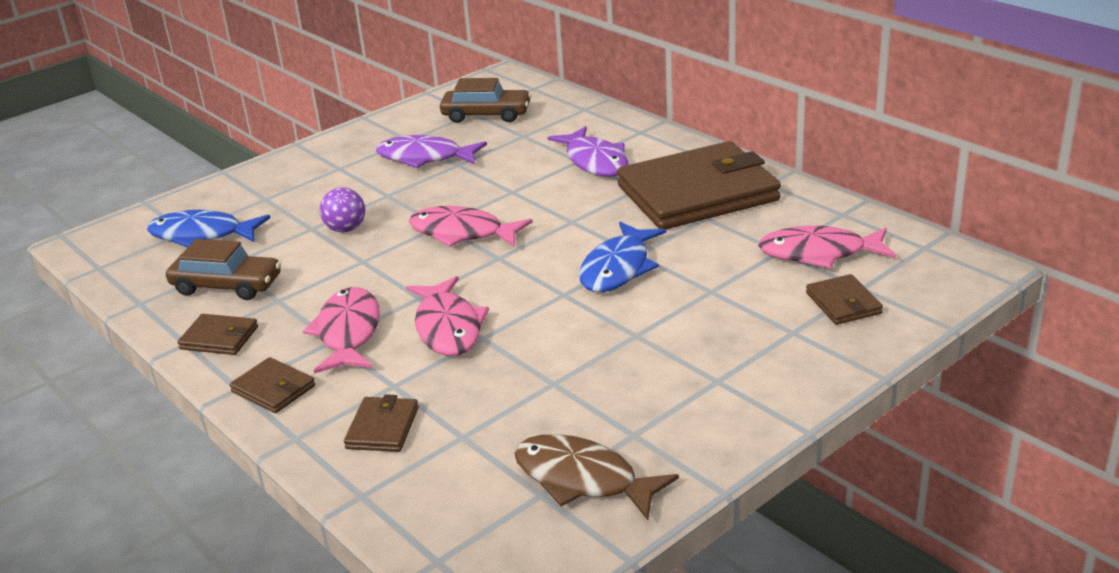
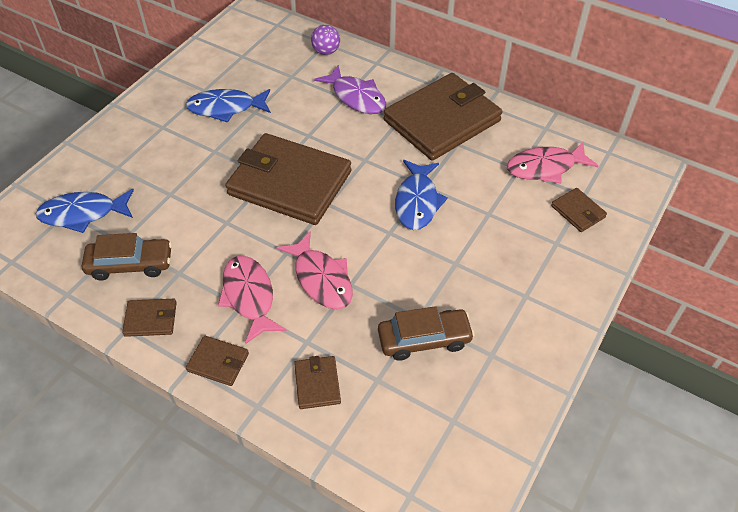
camera: 20 degrees left, 20 degrees up
purple ball [320,187,365,232] -> purple ball moved to [311,25,340,55]
purple fish [376,135,487,168] -> blue fish [186,89,271,123]
pink fish [409,206,533,247] -> brown wallet [225,133,351,225]
brown car [440,78,531,123] -> brown car moved to [378,306,475,361]
brown fish [514,434,679,520] -> none

